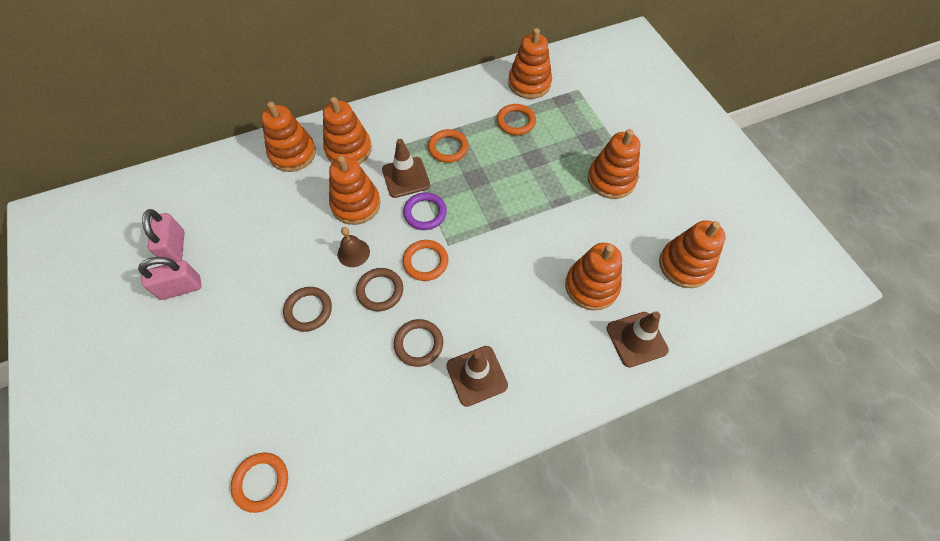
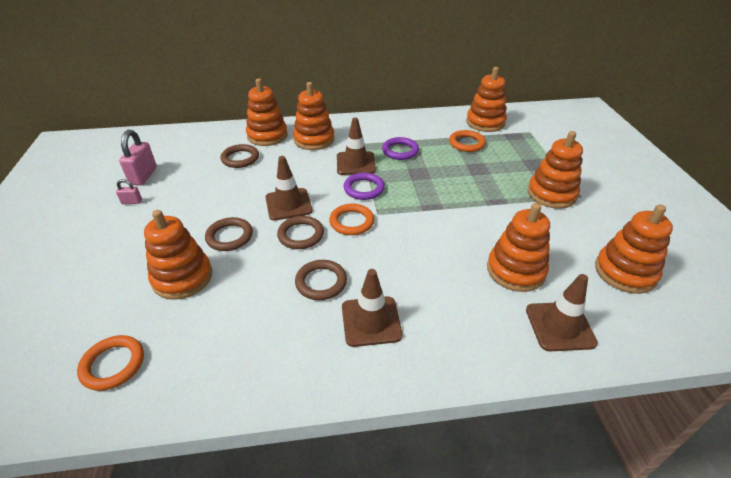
camera: 15 degrees right, 20 degrees down
pink padlock [138,257,201,300] -> pink padlock [116,179,142,204], size x0.51
orange stacking toy [329,156,381,225] -> orange stacking toy moved to [144,210,212,300]
brown bell [338,227,370,267] -> brown traffic cone [265,156,313,221]
orange ring [428,129,469,163] -> purple ring [382,137,419,160]
none -> brown ring [221,144,259,168]

